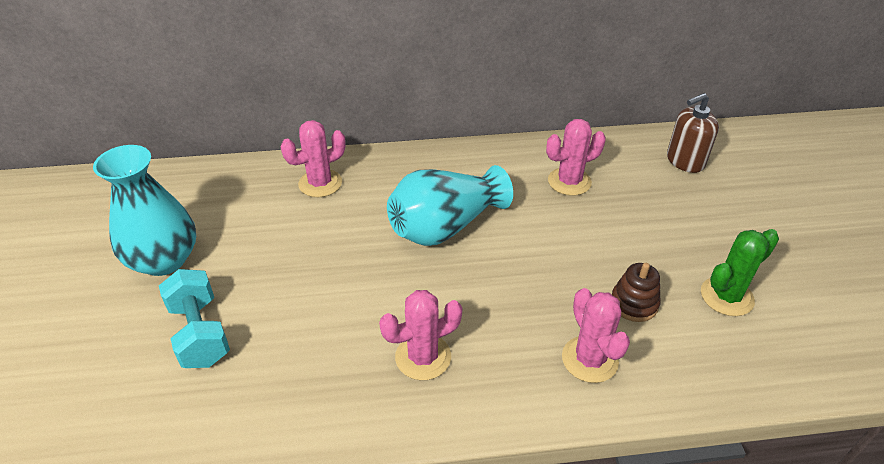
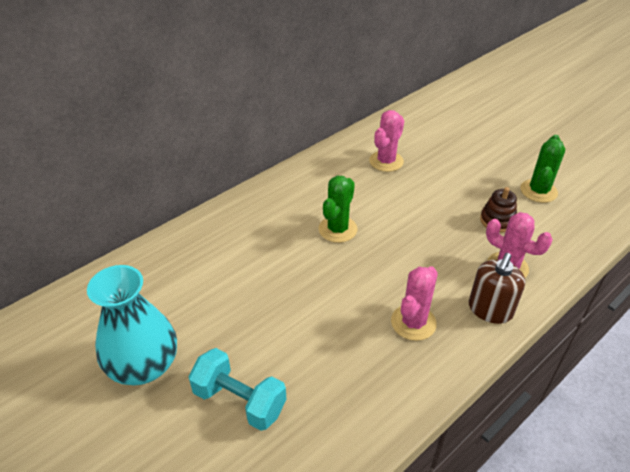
camera: 35 degrees left, 0 degrees up
pink cactus [281,120,346,197] -> none
turquoise vase [387,165,513,246] -> green cactus [319,176,357,243]
brown soap dispenser [667,93,719,173] -> brown soap dispenser moved to [469,253,525,324]

